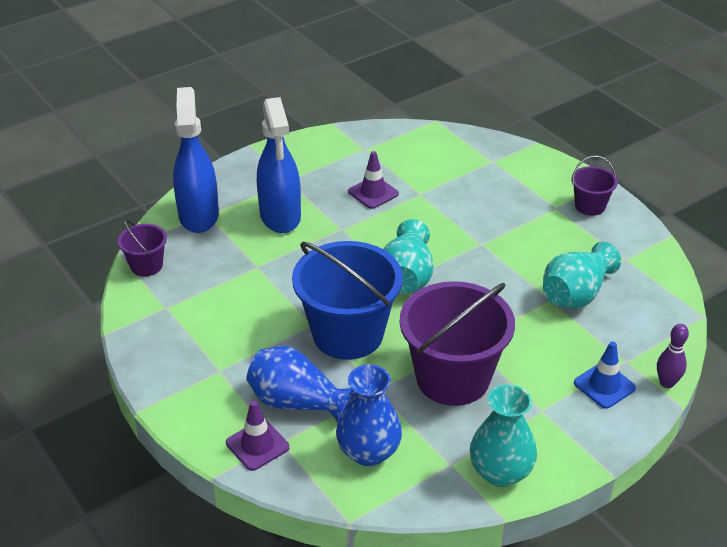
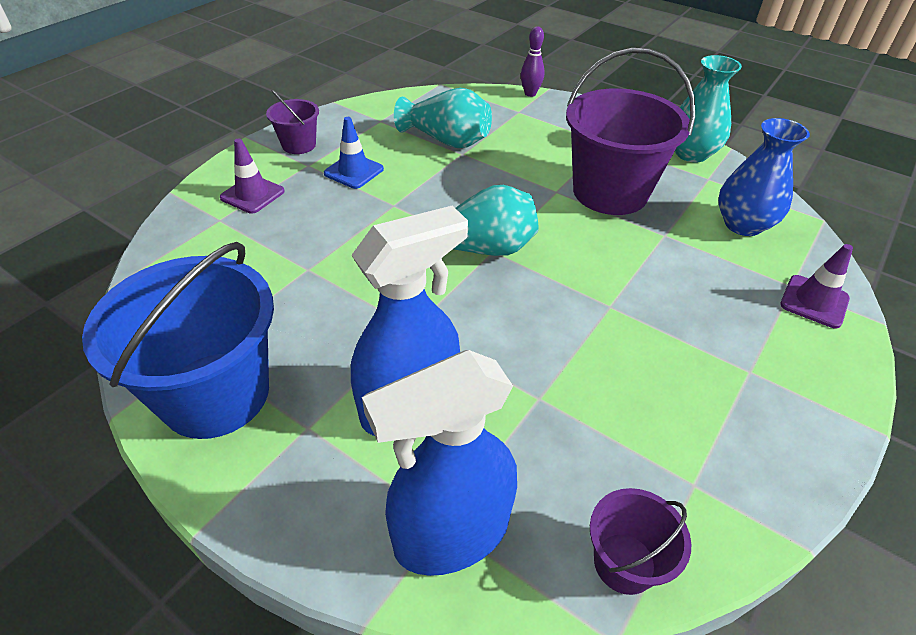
camera: 110 degrees left, 5 degrees up
blue vase [246,346,354,423] -> none
blue bucket [292,241,403,360] -> blue bucket moved to [82,242,274,439]
purple traffic cone [348,151,399,209] -> purple traffic cone moved to [220,139,285,214]
blue traffic cone [574,341,636,409] -> blue traffic cone moved to [324,117,384,189]

